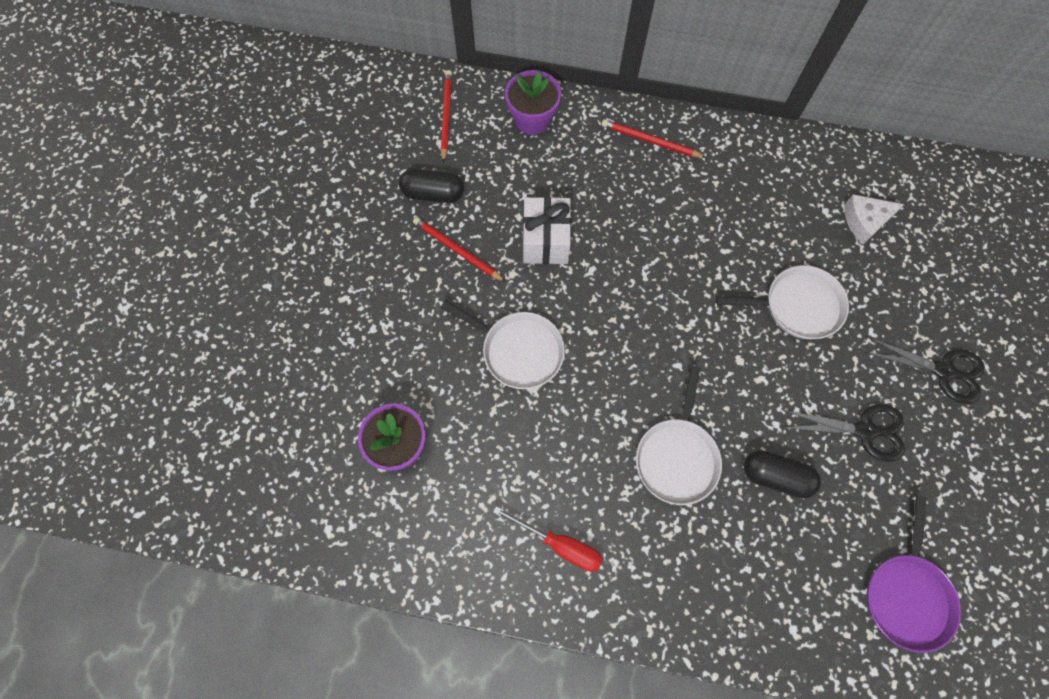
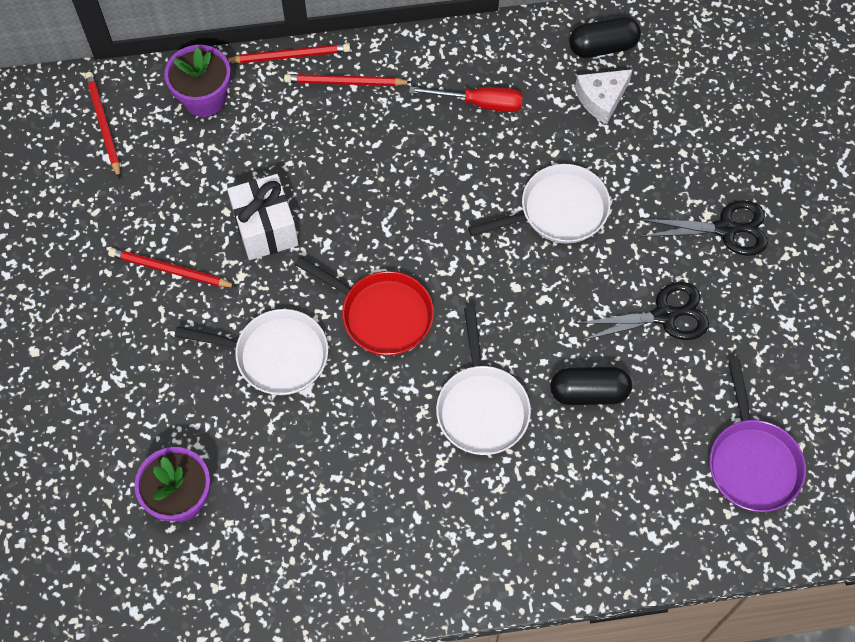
camera: 20 degrees left, 5 degrees down
black capsule [399,169,464,203] -> black capsule moved to [569,17,641,58]
red screwdriver [493,506,603,572] -> red screwdriver moved to [409,87,523,112]
none -> red pencil [227,44,350,63]
none -> red pan [295,257,434,356]

